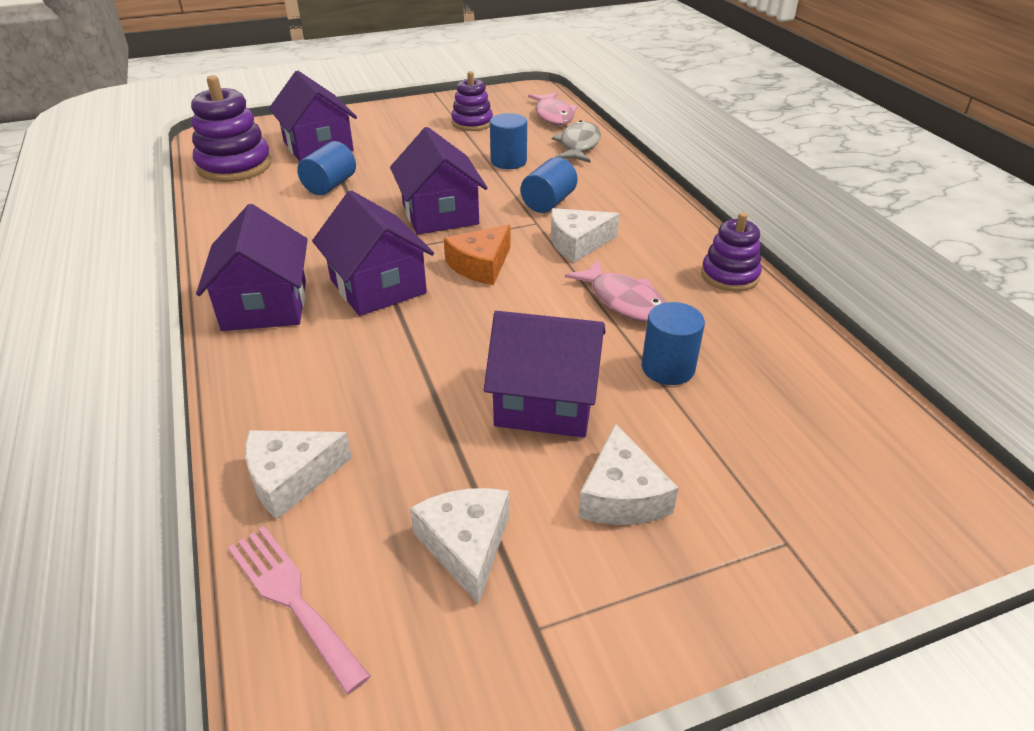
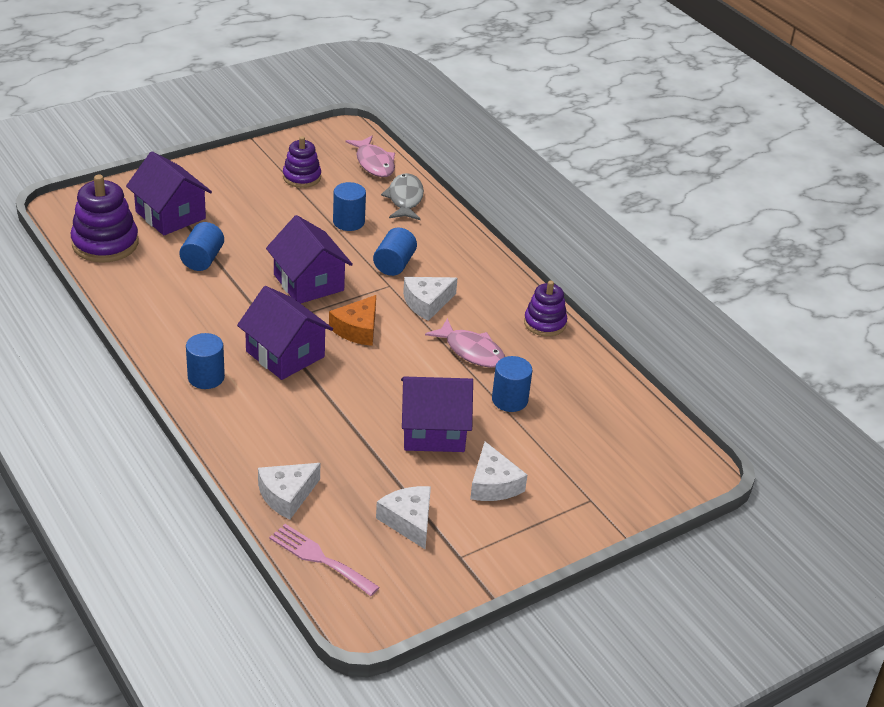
camera: 15 degrees left, 0 degrees up
purple house [196,204,308,331] -> blue cylinder [186,333,225,389]

